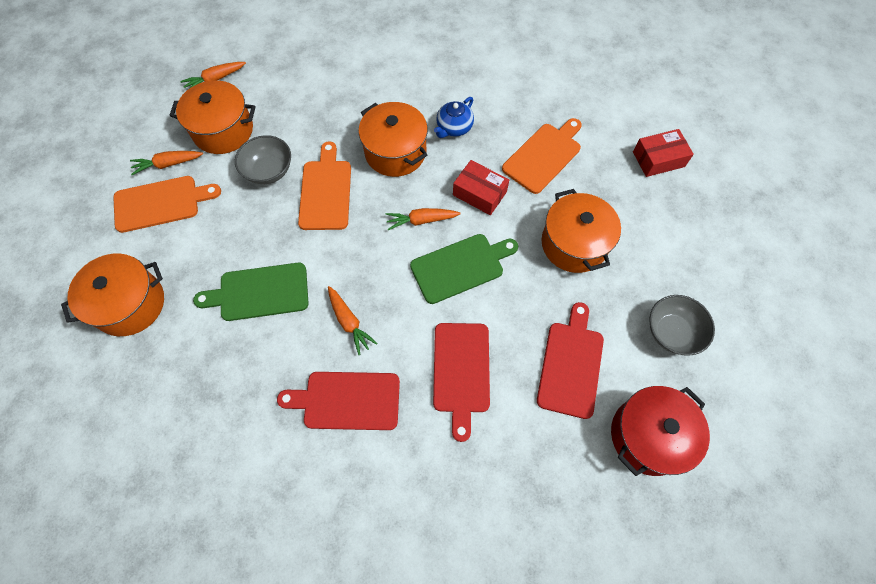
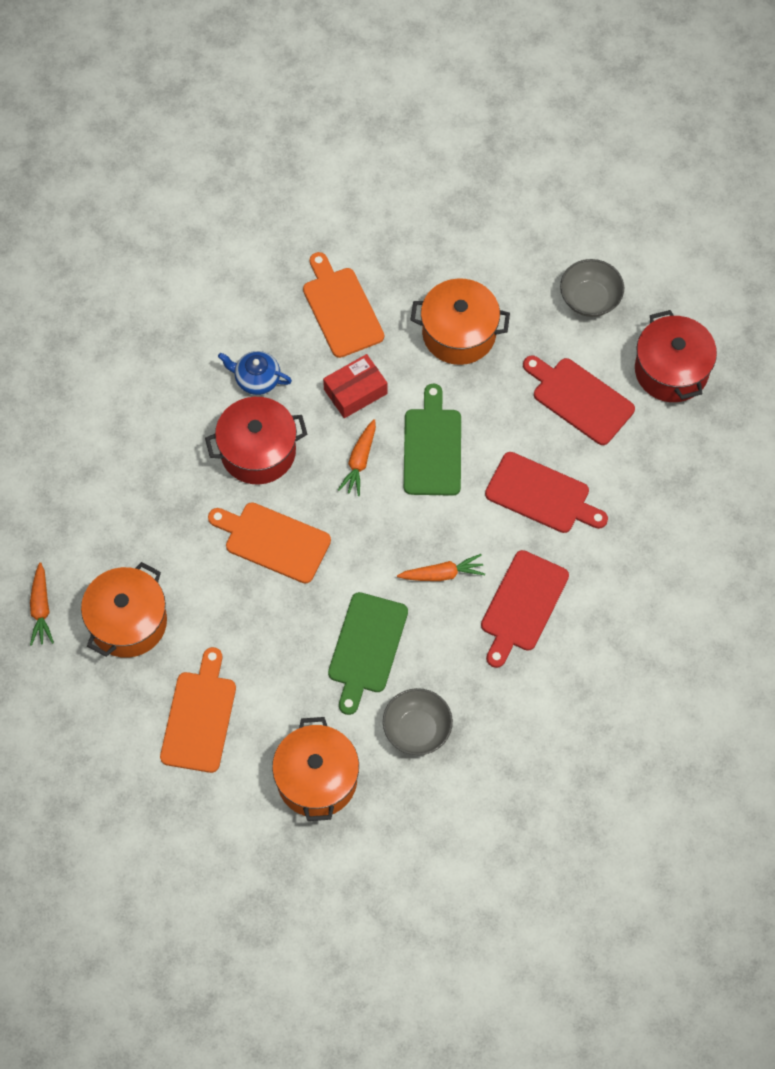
camera: 65 degrees left, 0 degrees up
orange carrot [130,151,203,175] -> none
grey bowl [235,135,291,184] -> grey bowl moved to [383,688,453,755]
orange pot [358,102,428,177] -> red pot [205,397,307,485]
blue teapot [434,97,474,138] -> blue teapot turned 135 degrees clockwise [218,351,292,395]
red box [633,129,694,177] -> none

